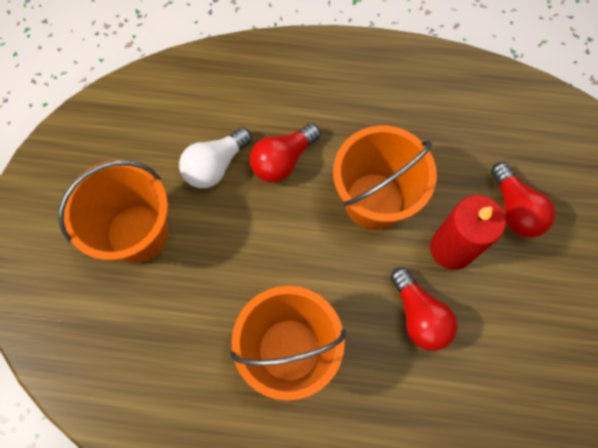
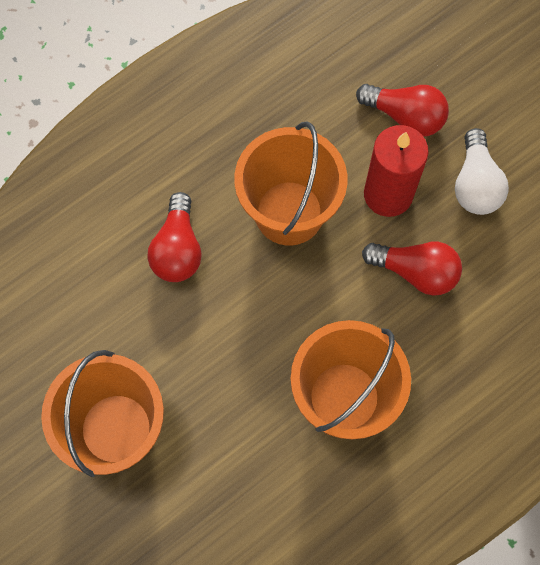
camera: 45 degrees left, 0 degrees up
white light bulb [179,127,252,188] -> white light bulb moved to [455,128,509,215]

